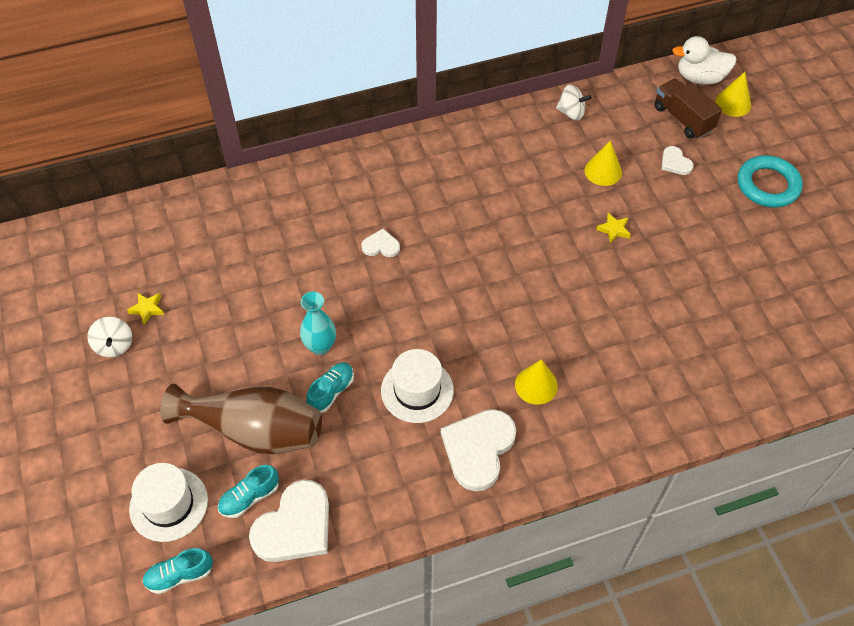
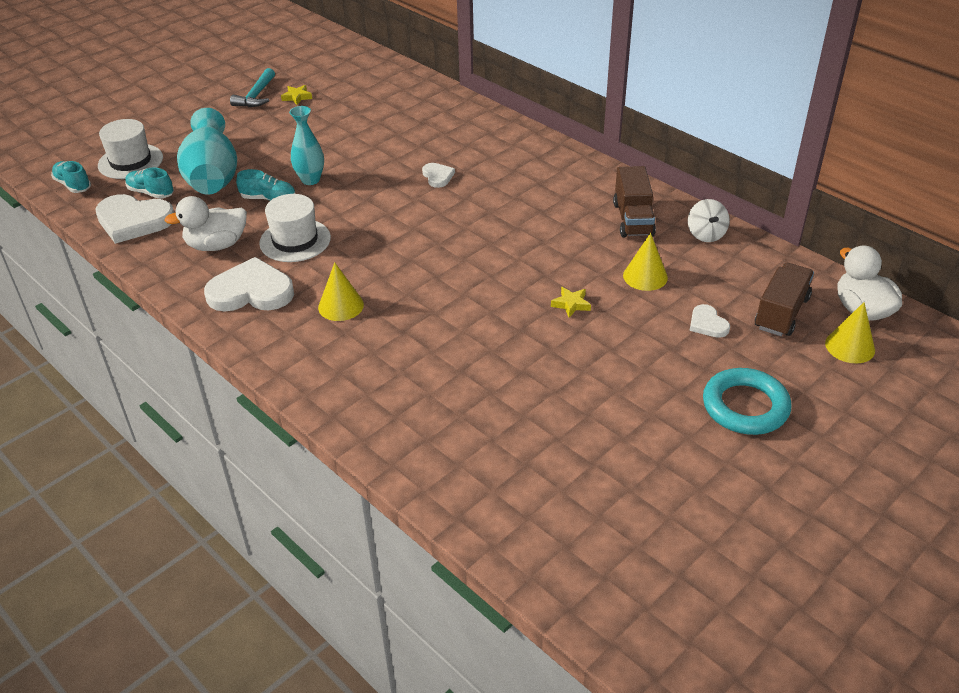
camera: 65 degrees right, 15 degrees down
white spinning top [87,317,132,357] -> turquoise hammer [230,68,275,107]
brown vase [160,384,322,454] -> turquoise vase [177,108,237,195]
white heart [661,146,694,175] -> white heart turned 60 degrees counterclockwise [690,304,730,338]
none -> white duck [164,196,247,251]
none -> brown truck [613,166,656,237]

